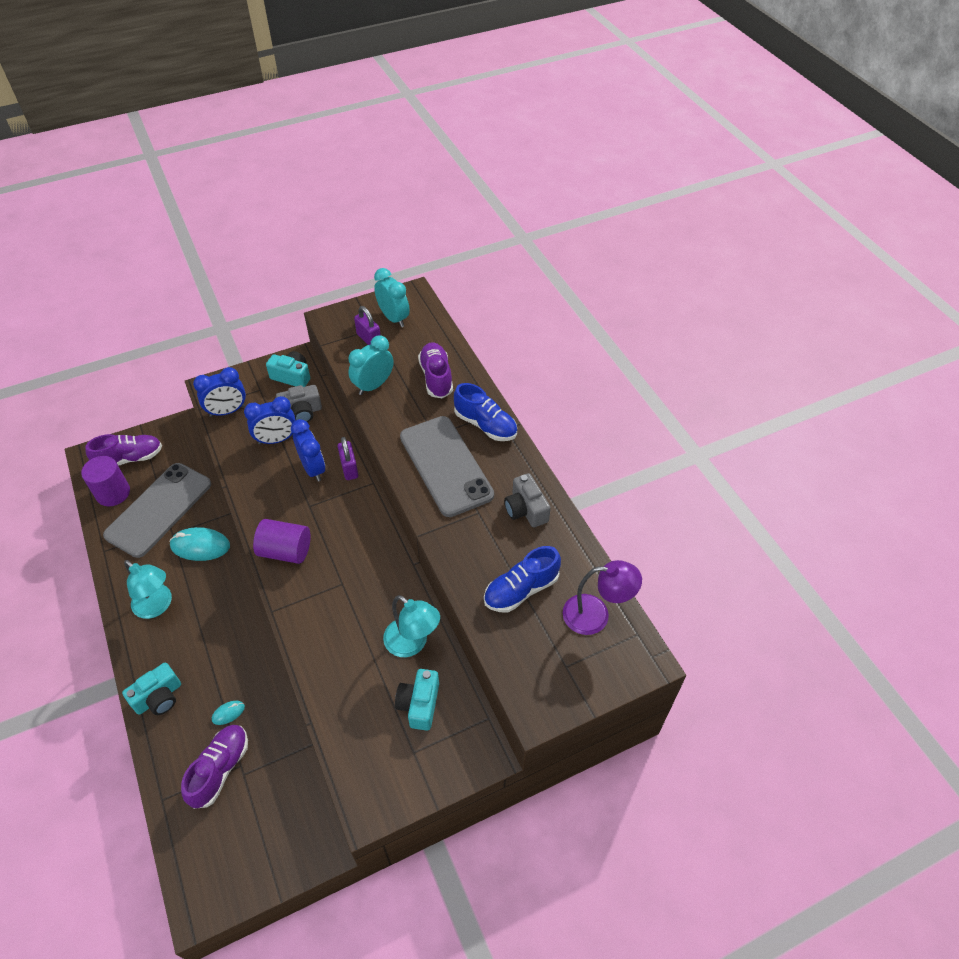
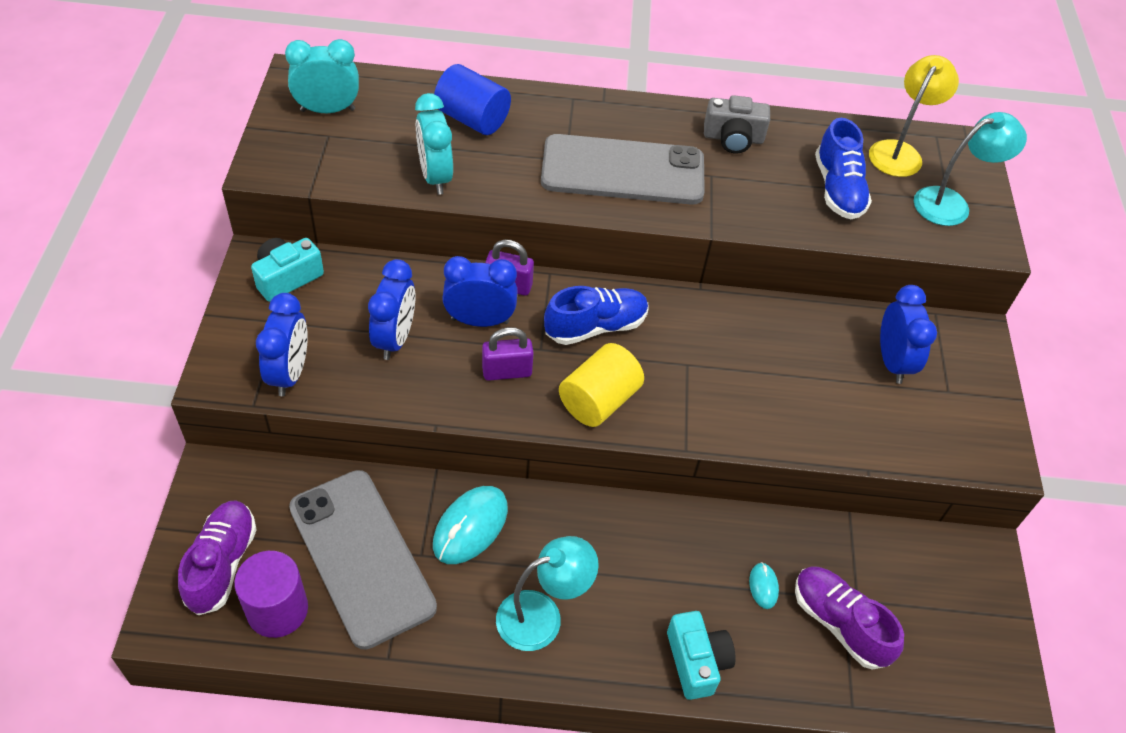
camera: 65 degrees left, 0 degrees up
purple cylinder [253,519,310,564] -> yellow cylinder [559,343,644,427]
grey camera [276,385,322,422] -> none
purple padlock [354,306,381,345] -> purple padlock moved to [482,327,534,381]
turquoise lamp [383,595,440,657] -> turquoise lamp moved to [914,112,1027,226]
turquoise camera [395,669,439,731] -> blue clock [880,285,937,384]
purple shoe [418,342,453,398] -> blue cylinder [434,64,511,135]
blue shoe [454,383,517,441] -> blue shoe moved to [544,286,648,345]
purple lamp [563,560,642,635] -> yellow lamp [869,55,959,177]

